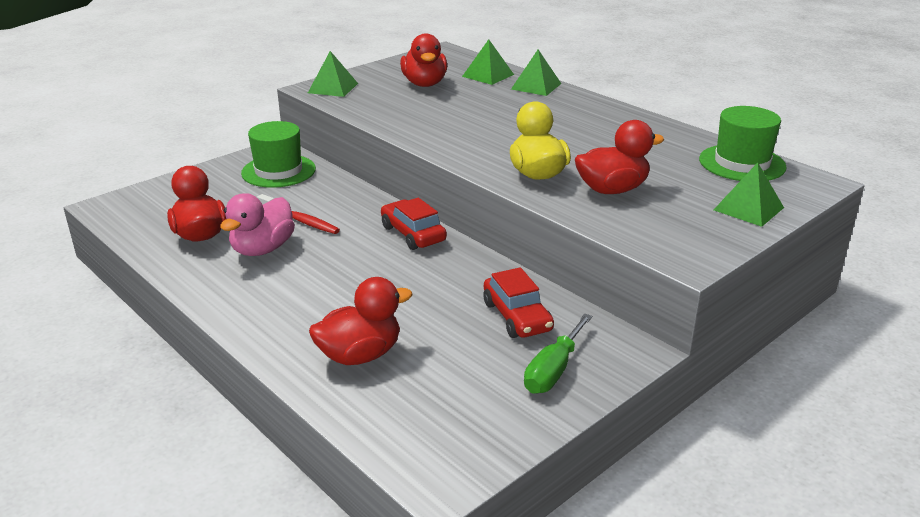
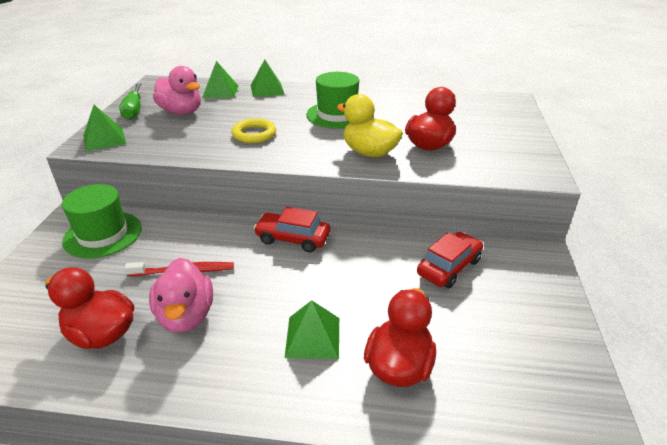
camera: 40 degrees left, 5 degrees up
red duck [400,33,447,87] -> pink duck [153,66,201,115]
red car [483,267,554,338] -> red car turned 75 degrees counterclockwise [417,232,483,288]
green screwdriver [524,314,592,394] -> green screwdriver moved to [119,83,141,120]
green hat [699,106,787,181] -> green hat moved to [306,72,359,129]
green pyramid [714,163,784,227] -> green pyramid moved to [285,300,339,359]
none -> yellow ring [231,118,276,143]

